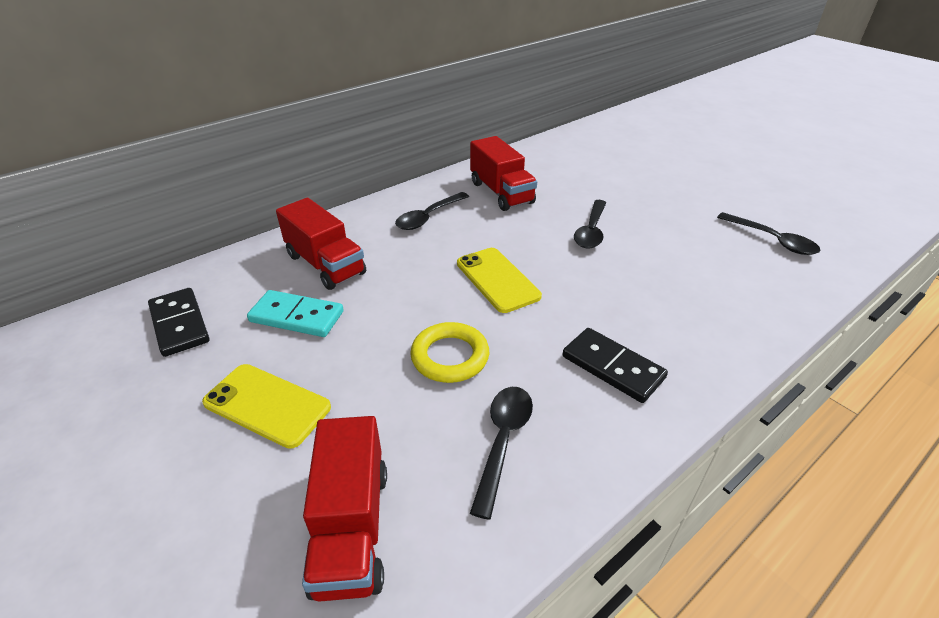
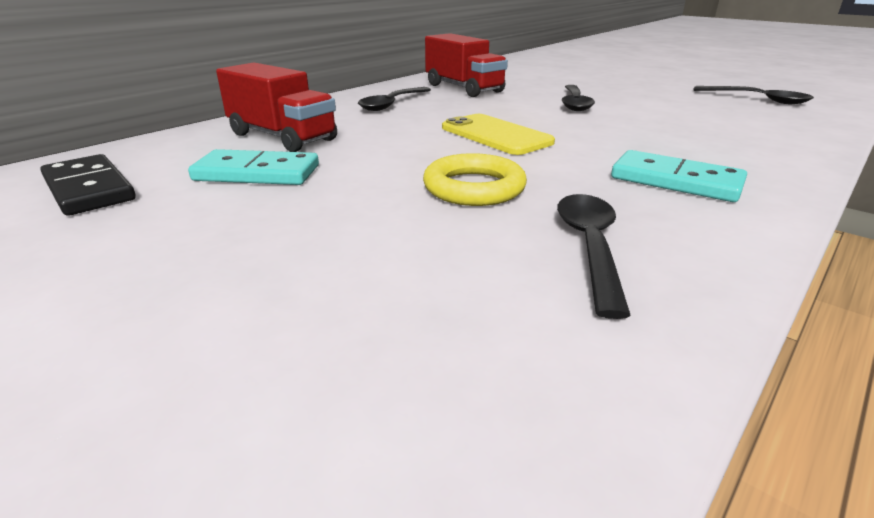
camera: 10 degrees left, 10 degrees down
yellow phone [202,364,331,449] -> none
red truck [302,416,387,602] -> none
black domino [563,328,668,403] -> turquoise domino [611,150,747,202]

